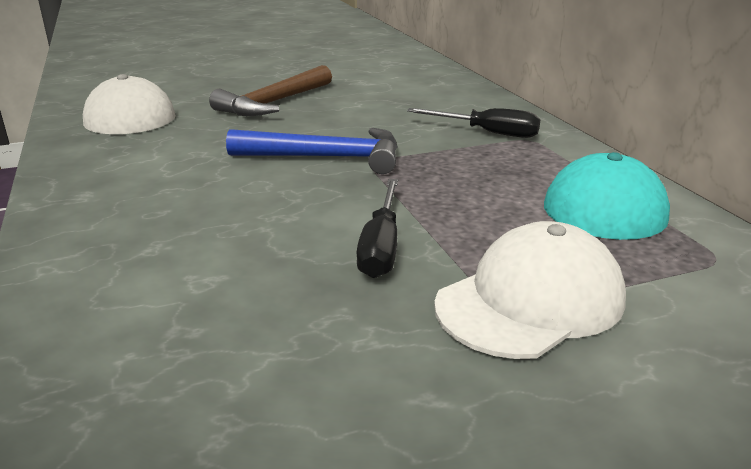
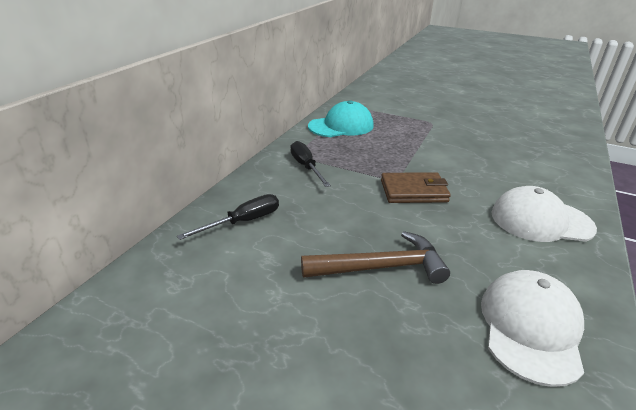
camera: 135 degrees left, 5 degrees up
blue hammer [226,128,398,174] -> brown wallet [381,172,451,203]
black screwdriver [357,179,398,278] -> black screwdriver moved to [177,194,279,240]
white cap [434,221,626,359] -> white cap moved to [491,186,597,242]

